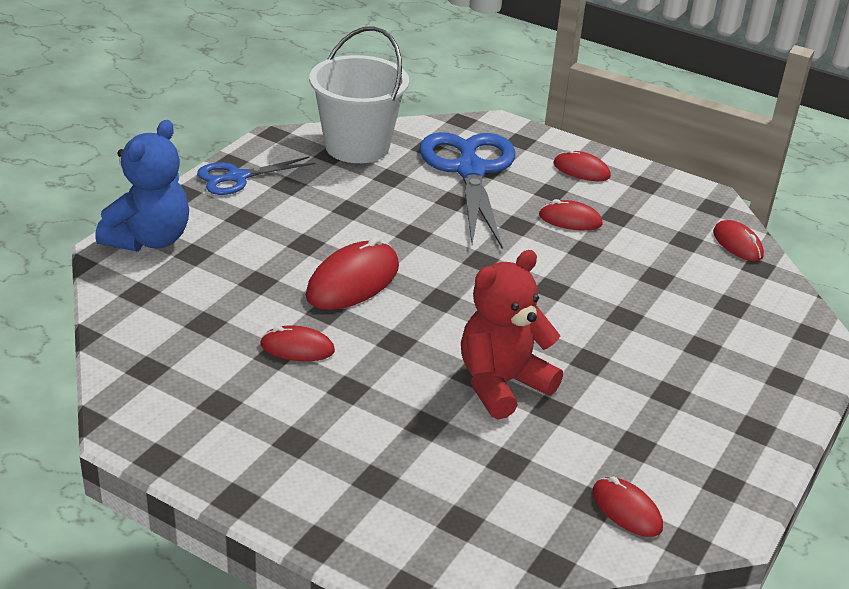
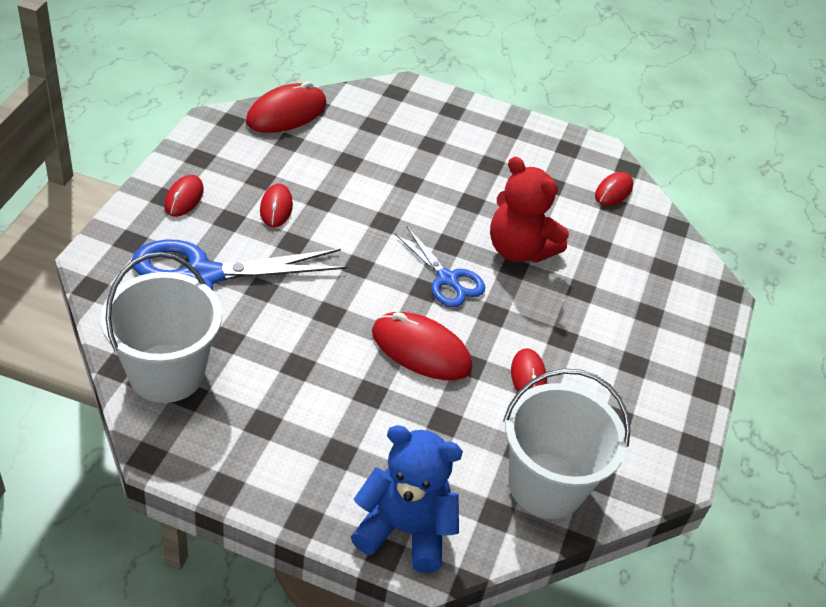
camera: 105 degrees left, 10 degrees up
blue scissors [197,157,316,195] -> blue scissors moved to [394,227,485,307]
red mouse [713,220,764,261] -> red mouse [246,81,326,133], size x1.69
none -> white bucket [503,368,631,519]

